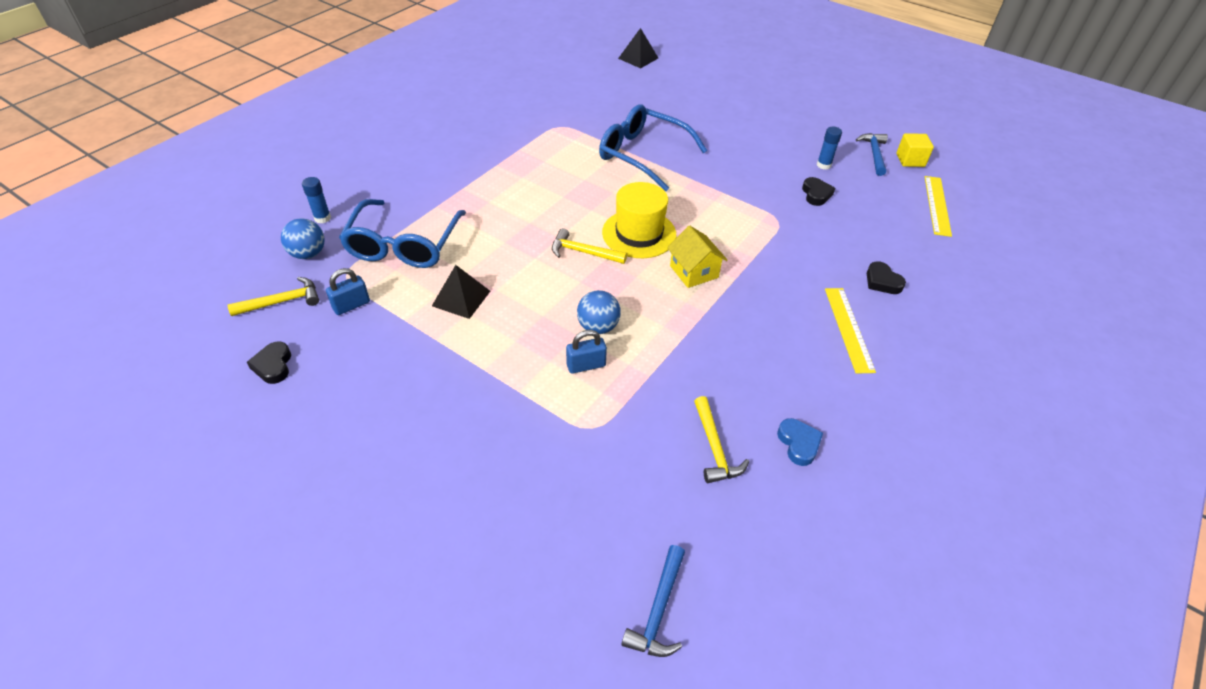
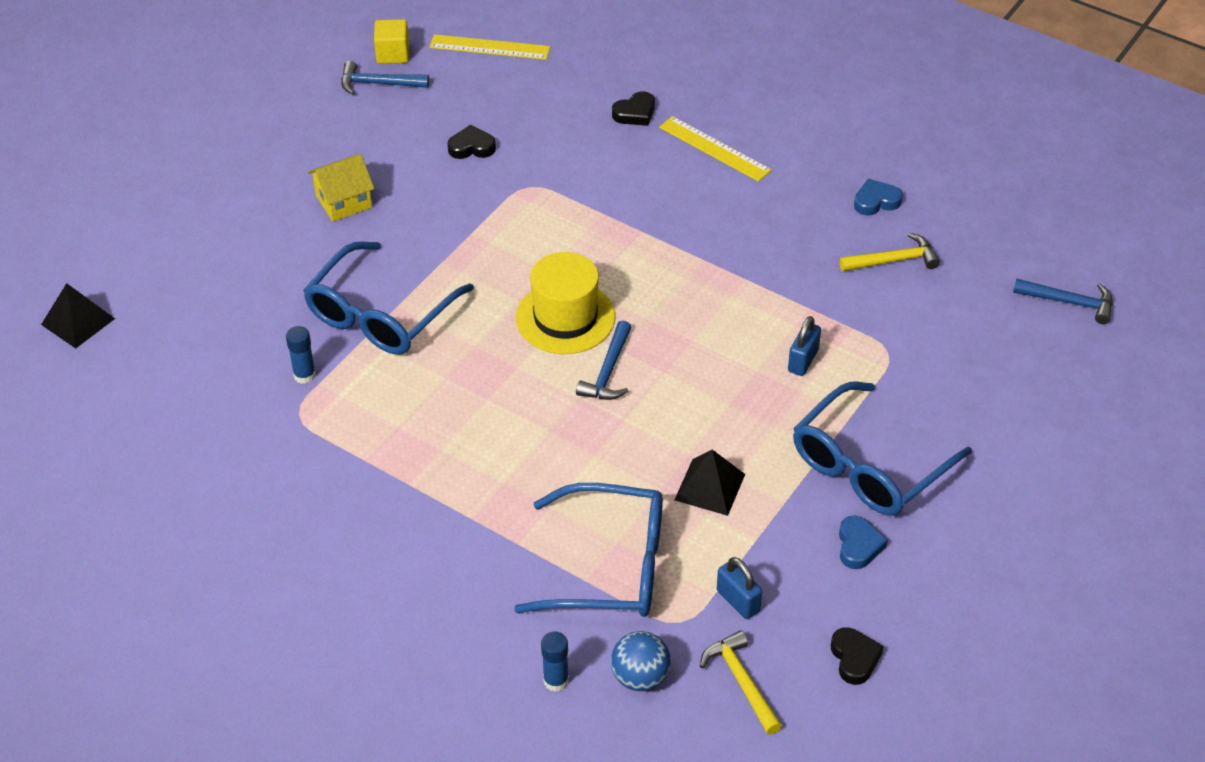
camera: 90 degrees left, 0 degrees up
black heart [247,342,291,384] -> black heart turned 90 degrees counterclockwise [831,627,884,685]
yellow hammer [552,228,627,264] -> blue hammer [576,320,632,400]
blue padlock [566,330,607,374] -> blue padlock turned 45 degrees clockwise [788,316,821,376]
blue ball [577,290,621,334] -> none
yellow house [667,226,727,288] -> yellow house moved to [308,154,374,221]
blue glue stick [817,127,842,170] -> blue glue stick moved to [286,326,316,384]
yellow ruler [825,288,876,374] -> yellow ruler turned 45 degrees clockwise [659,116,772,182]
none -> blue glasses [793,382,972,516]
none -> blue heart [839,516,888,569]

